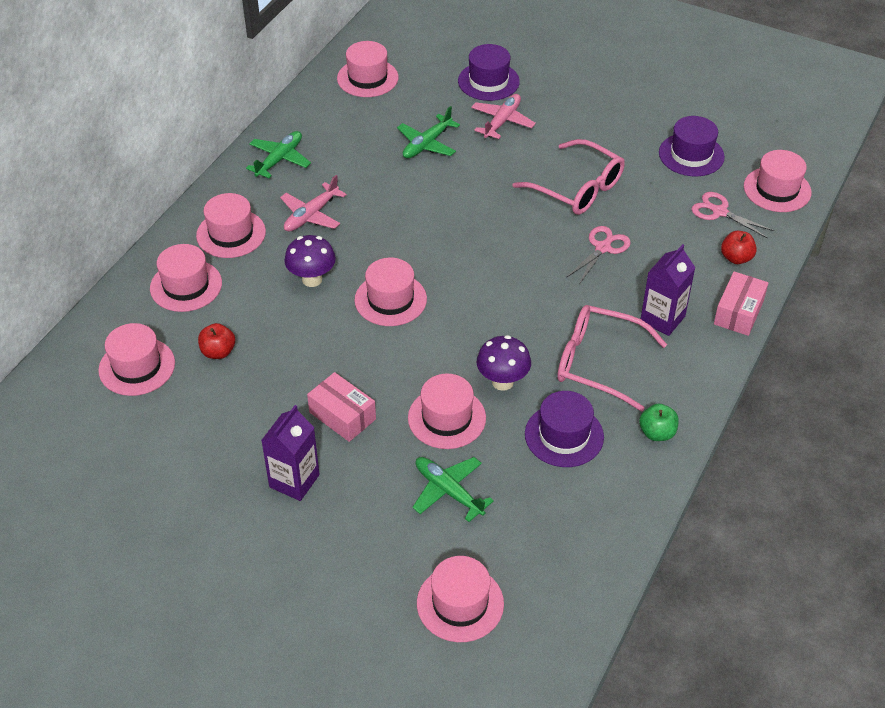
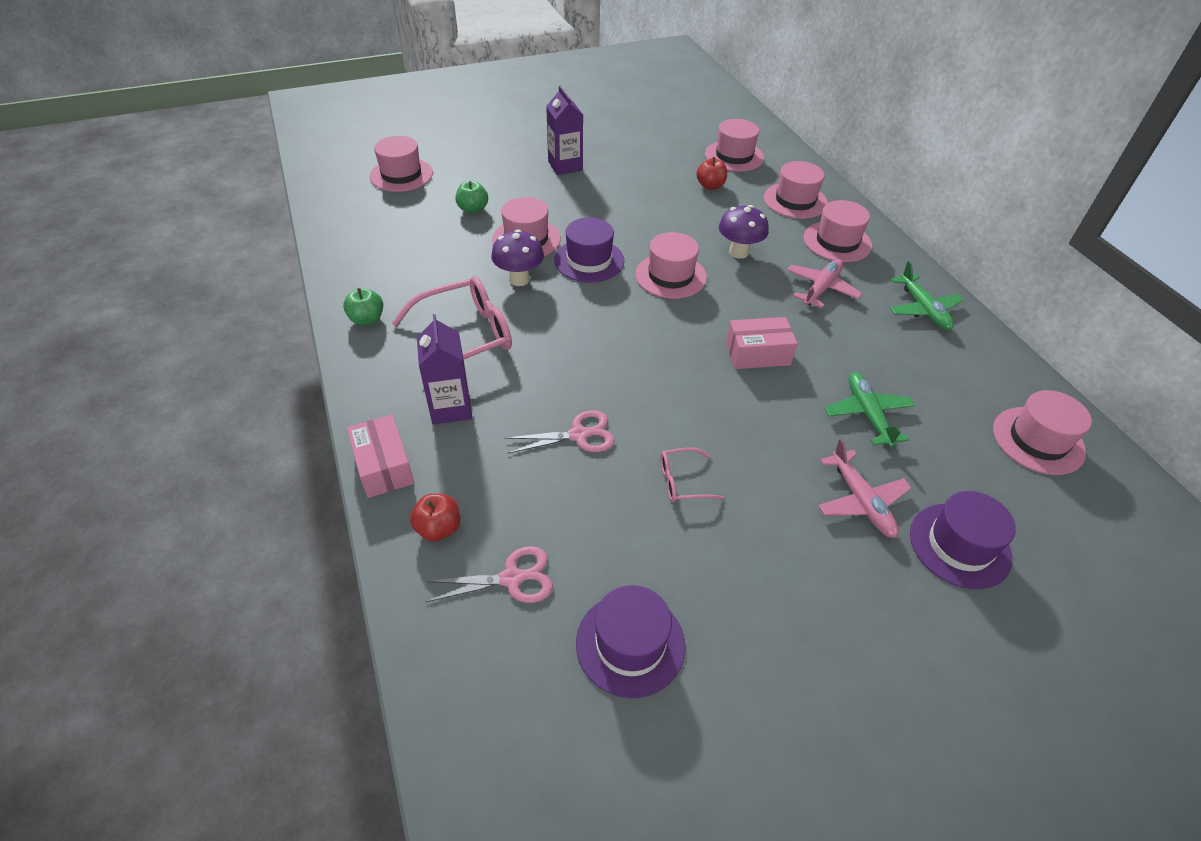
camera: 130 degrees right, 0 degrees up
pink plane [280,175,347,232] -> pink plane turned 45 degrees clockwise [787,259,863,308]
pink box [307,372,376,442] -> pink box moved to [726,317,797,369]
green plane [412,457,494,522] -> green apple [455,181,488,214]
pink glasses [512,139,625,215] -> pink glasses [661,447,724,502], size x0.49
purple hat [525,391,604,467] -> purple hat moved to [554,217,624,283]
pink scissors [567,226,631,283] -> pink scissors turned 90 degrees counterclockwise [505,410,615,454]
pink hat [744,150,812,212] -> none

